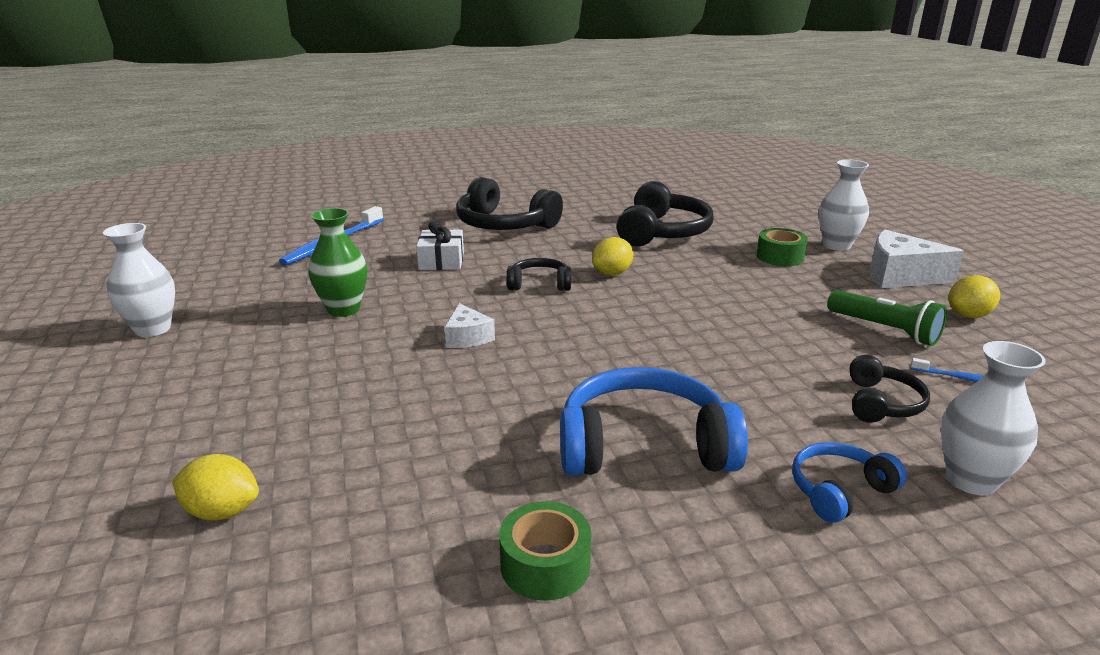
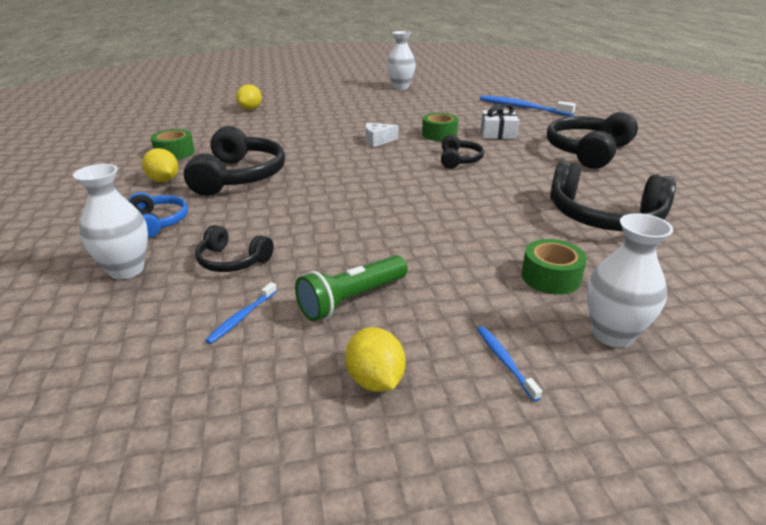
camera: 95 degrees right, 5 degrees up
green vase [308,208,367,317] -> none
blue headphones [560,367,748,476] -> black headphones [184,126,285,196]
yellow lemon [592,237,633,275] -> yellow lemon moved to [142,148,178,182]
white cheese [870,230,964,288] -> blue toothbrush [477,326,542,402]
none -> green tape [422,113,458,141]

